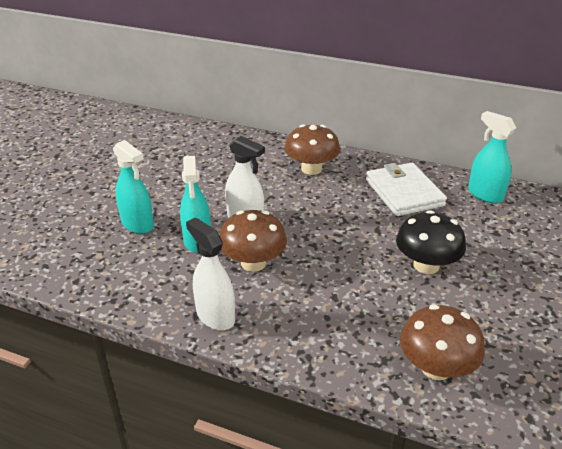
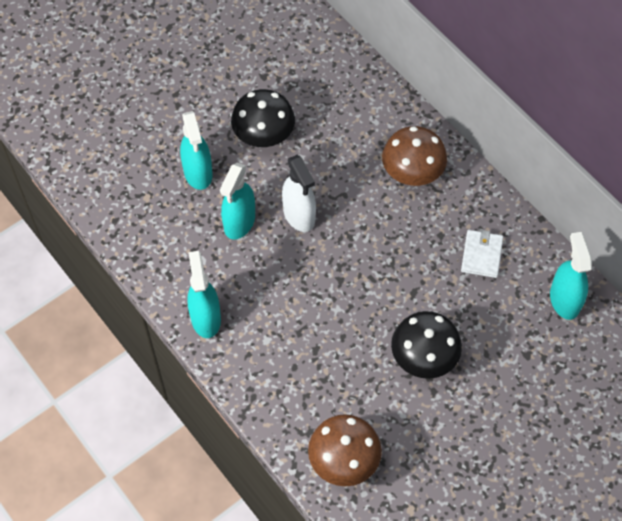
camera: 30 degrees right, 25 degrees up
white spray bottle [186,217,235,330] -> turquoise spray bottle [187,251,221,338]
brown mushroom [220,210,287,272] -> none
white wallet [366,163,447,216] -> white wallet [461,230,503,278], size x0.58
none -> black mushroom [231,89,295,147]

